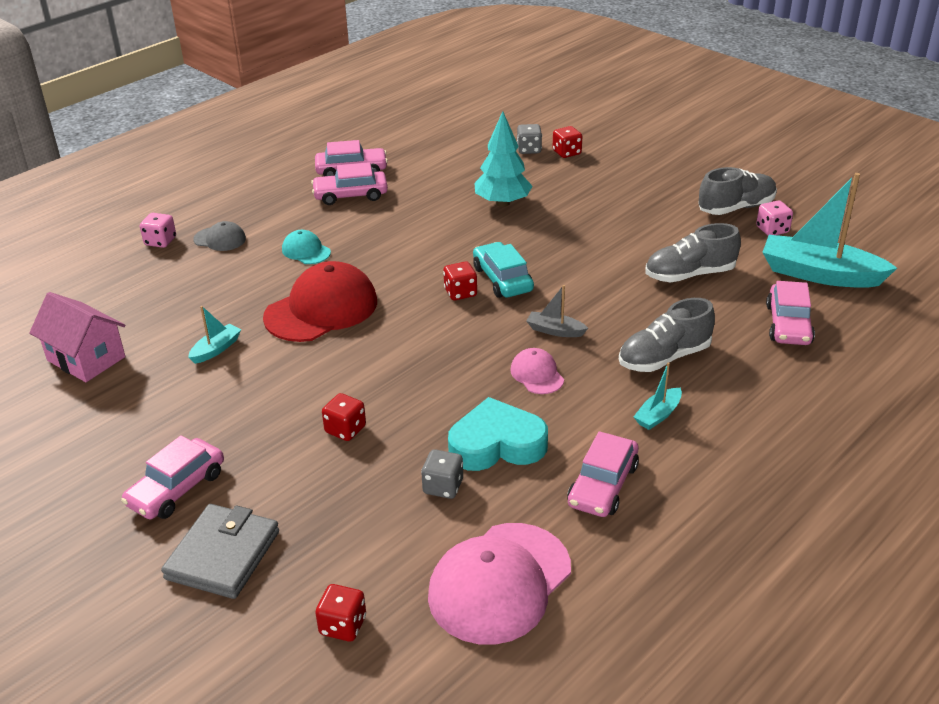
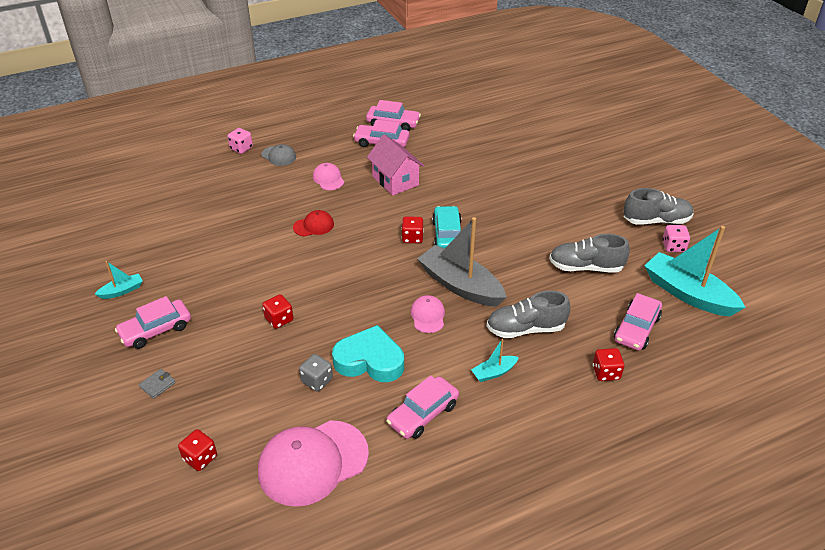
camera: 20 degrees right, 5 degrees up
pink house [29,292,125,382] -> pink house moved to [367,135,424,196]
grey wallet [161,504,279,599] -> grey wallet [139,369,176,399], size x0.43
turquoise boat [188,306,241,364] -> turquoise boat moved to [95,261,143,299]
red cap [263,261,377,342] -> red cap [293,210,334,237], size x0.49
turquoise cap [282,230,331,264] -> pink cap [313,163,344,190]
turquoise tree [474,111,532,207] -> none
grey dice [517,124,542,154] -> none
grey boat [527,285,588,337] -> grey boat [417,217,507,307], size x2.18
red dice [552,126,582,158] -> red dice moved to [593,348,624,381]

